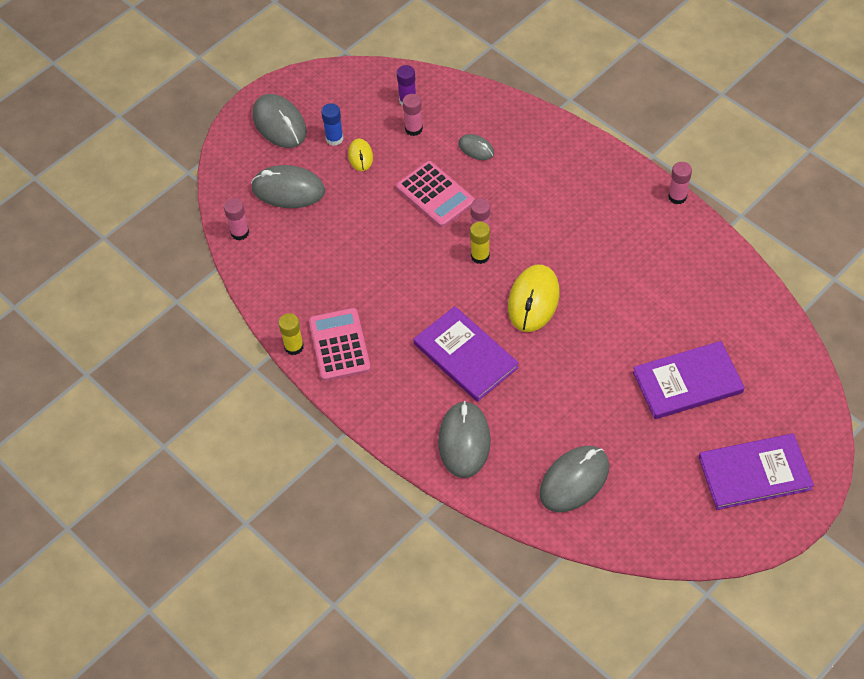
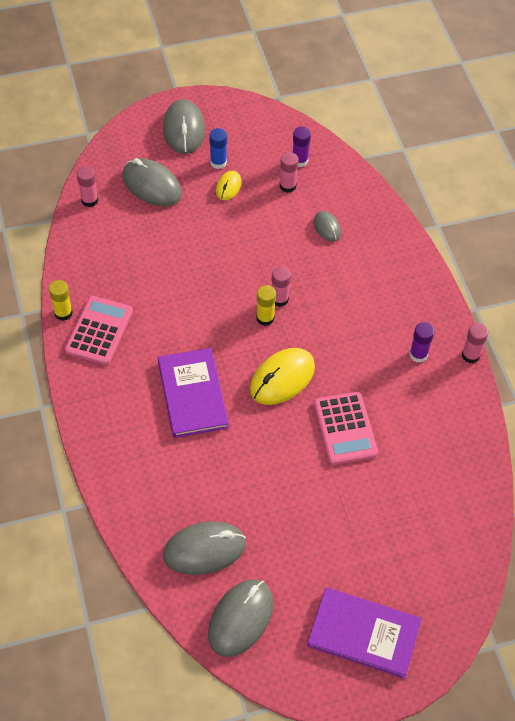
camera: 25 degrees right, 0 degrees up
pink calculator [396,161,475,227] -> pink calculator moved to [314,392,378,465]
grey mouse [438,401,491,478] -> grey mouse moved to [208,579,273,657]
purple book [633,341,745,419] -> none
none -> purple glue stick [409,322,434,363]

